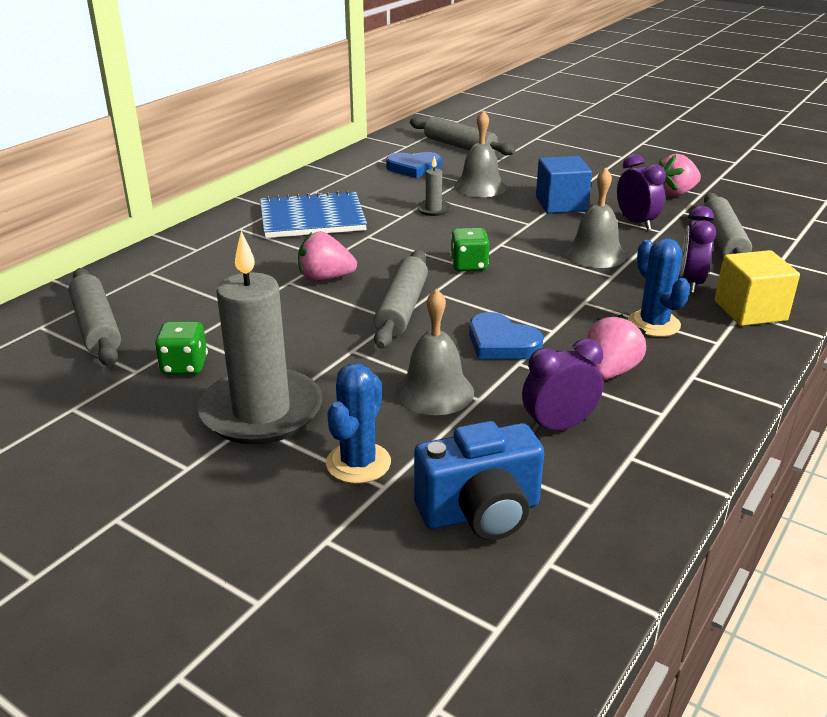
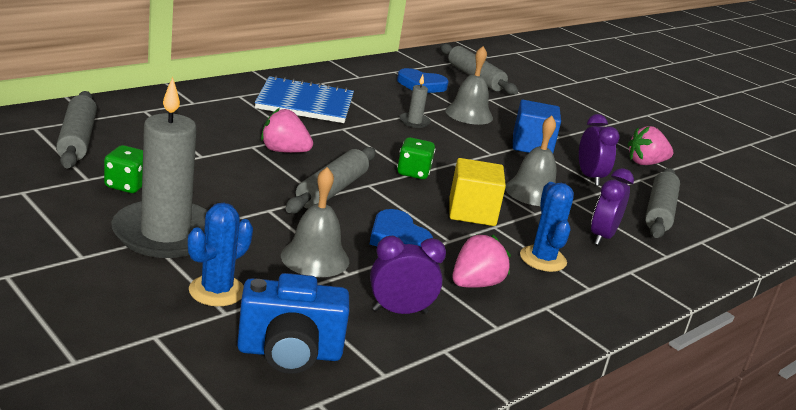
camera: 10 degrees right, 5 degrees down
yellow cube [715,250,800,326] -> yellow cube moved to [450,158,506,226]

